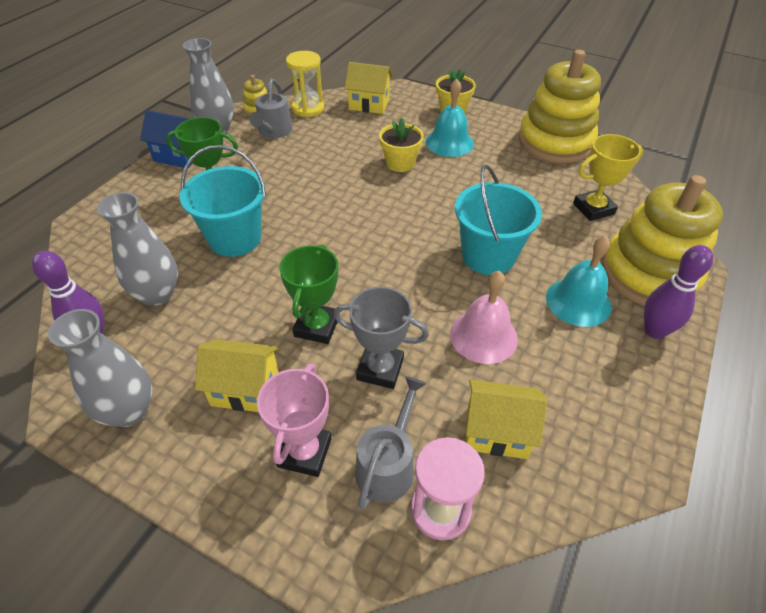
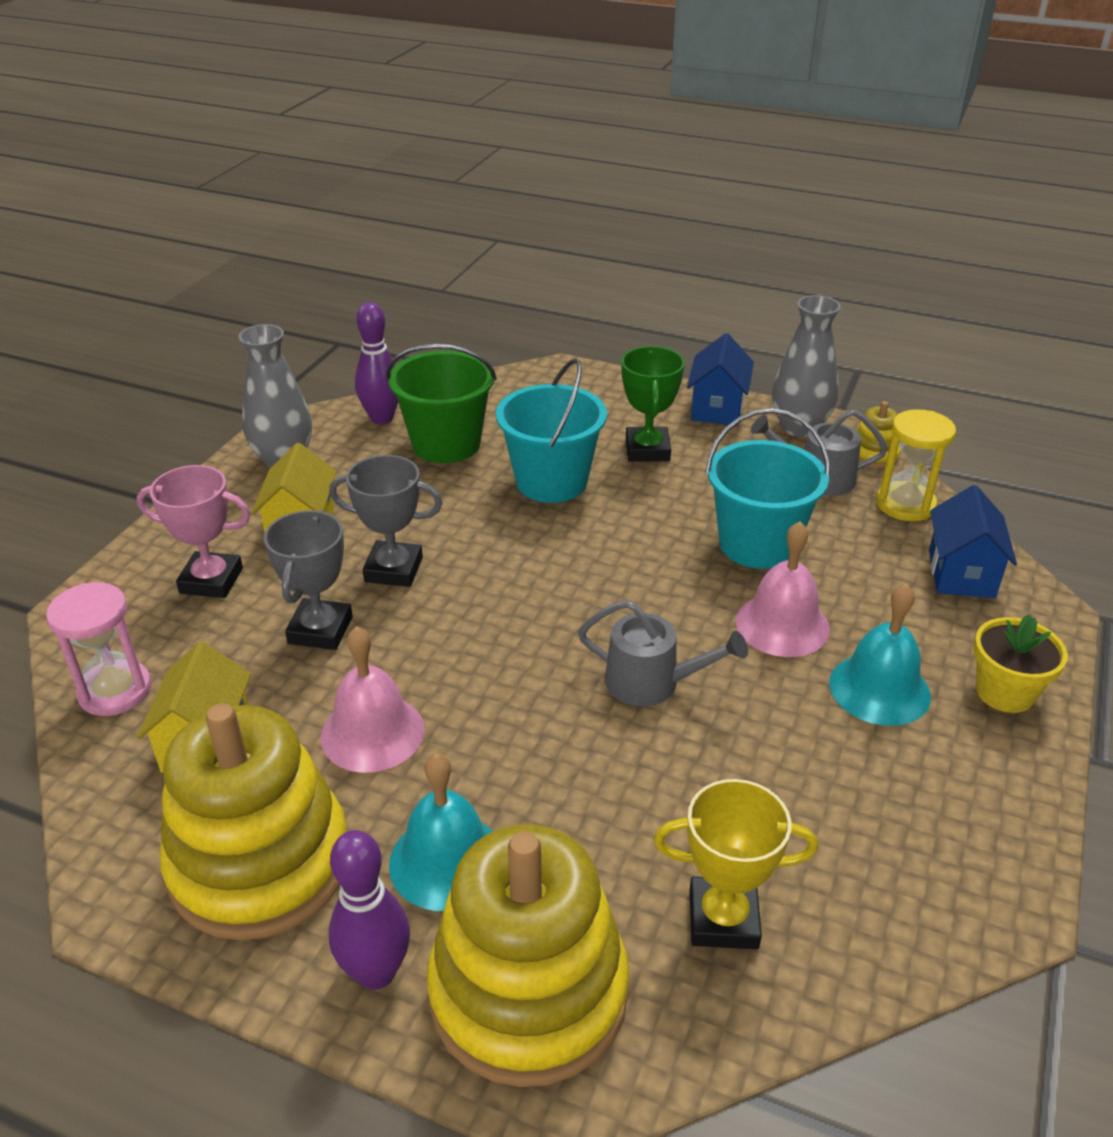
camera: 85 degrees right, 10 degrees down
grey vase [97,192,178,306] -> green bucket [387,344,497,463]
green trophy [279,244,338,344] -> grey trophy [329,455,443,587]
yellow house [344,62,393,114] -> blue house [929,485,1017,598]
grey watering can [355,376,426,510] -> grey watering can moved to [578,600,748,706]
yellow flower pot [379,118,424,172] -> pink bell [736,521,830,657]
turquoise bucket [455,165,542,275] -> turquoise bucket moved to [705,408,830,569]
yellow stacking toy [518,50,601,163] -> yellow stacking toy moved to [160,703,347,941]
yellow trophy [573,134,643,221] -> yellow trophy turned 60 degrees counterclockwise [653,779,818,949]

